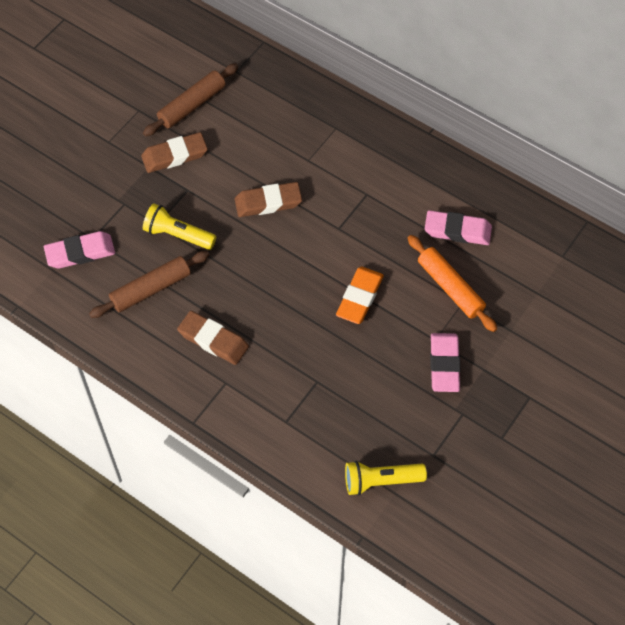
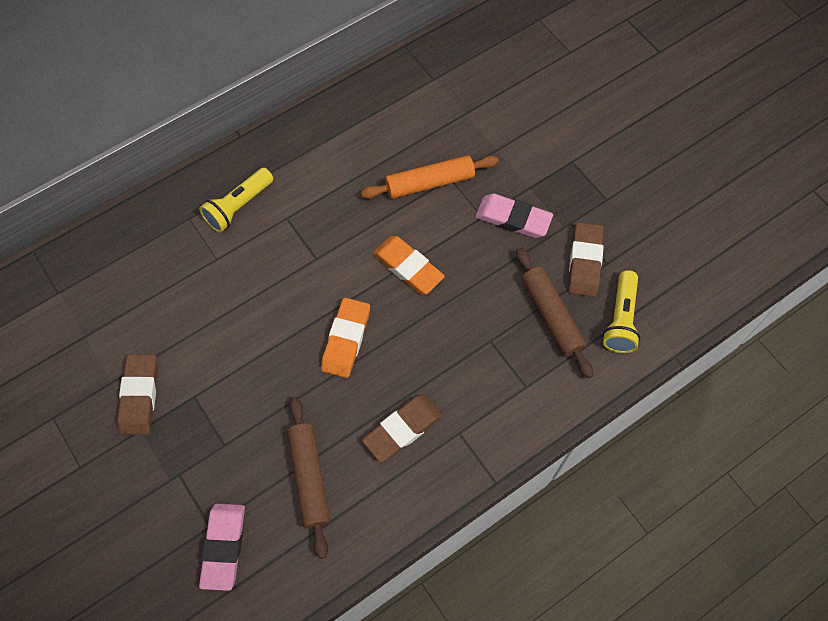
camera: 70 degrees left, 5 degrees up
brown rolling pin [143,63,238,136] -> brown rolling pin moved to [516,248,593,378]
yellow flashlight [143,203,216,250] -> yellow flashlight moved to [199,168,273,233]
brown eraser [235,182,302,217] -> brown eraser moved to [568,222,604,297]
pink eraser [425,210,492,245] -> none
none -> orange eraser [321,298,370,378]

